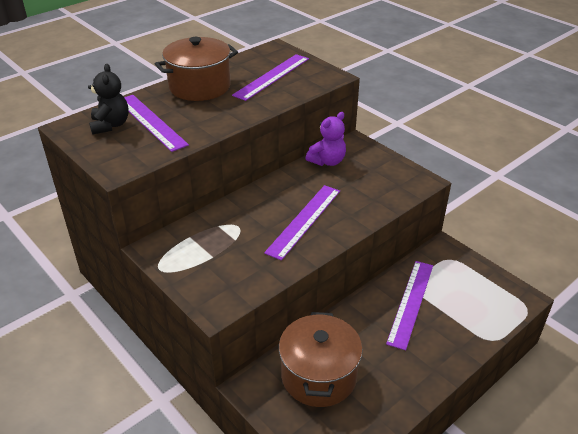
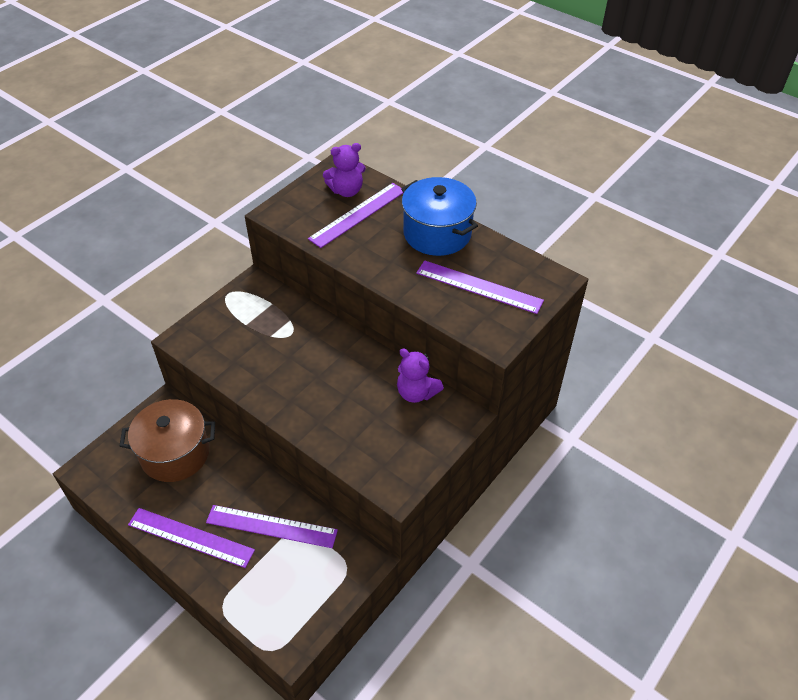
camera: 80 degrees right, 10 degrees up
black teddy bear [88,64,129,135] -> purple teddy bear [323,143,366,197]
brown pot [155,37,238,101] -> blue pot [401,177,478,256]
purple ruler [264,185,340,261] -> purple ruler moved to [128,508,255,568]

